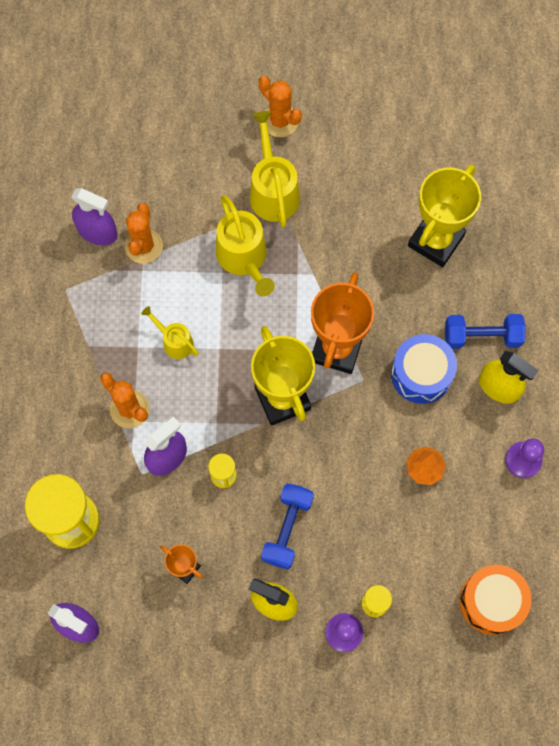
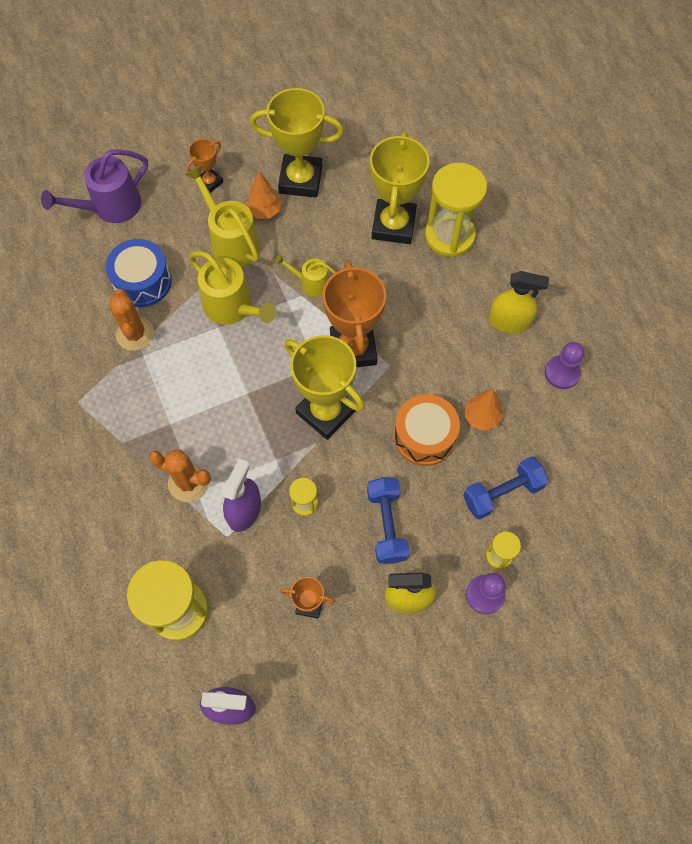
camera: 25 degrees left, 5 degrees down
purple spray bottle [71,188,118,245] -> none
yellow watering can [141,306,199,359] -> yellow watering can moved to [275,254,336,297]
orange cactus [259,76,302,137] -> orange trophy [187,139,223,193]
blue drum [391,334,457,404] -> blue drum moved to [106,239,172,307]
blue dumbbell [445,314,526,349] -> blue dumbbell moved to [463,456,549,519]
orange drum [460,565,531,635] -> orange drum moved to [394,394,460,466]
none -> purple watering can [41,149,148,223]
none -> orange tree [246,171,281,219]
none -> yellow trophy [250,88,344,197]
none -> yellow hourglass [425,163,487,257]

